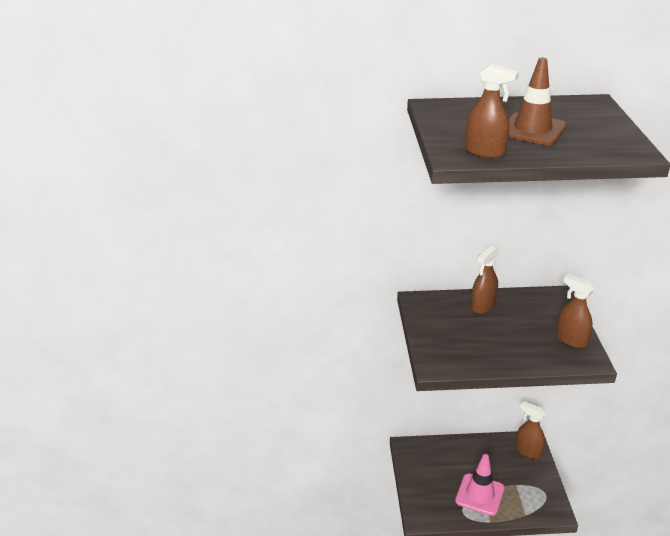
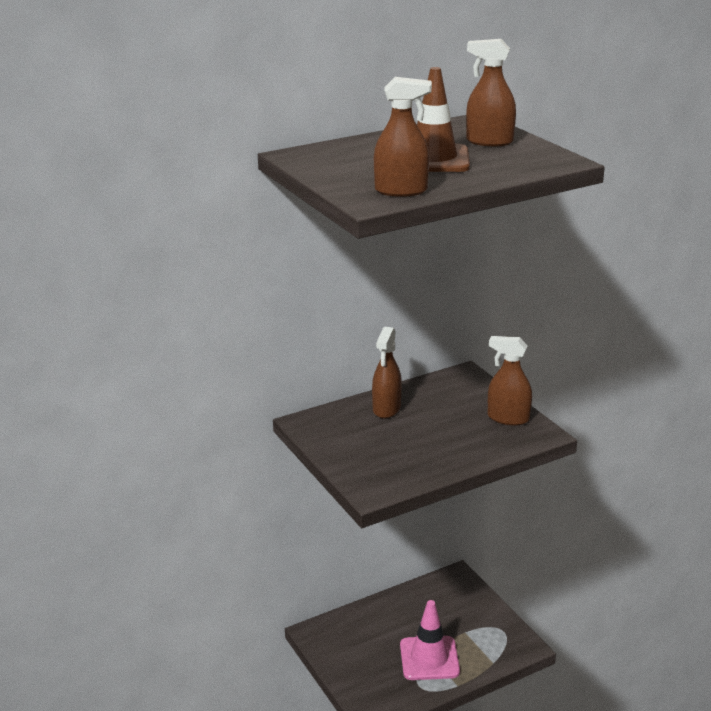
camera: 25 degrees left, 5 degrees down
brown spray bottle [516,401,546,459] -> brown spray bottle moved to [466,39,516,146]

